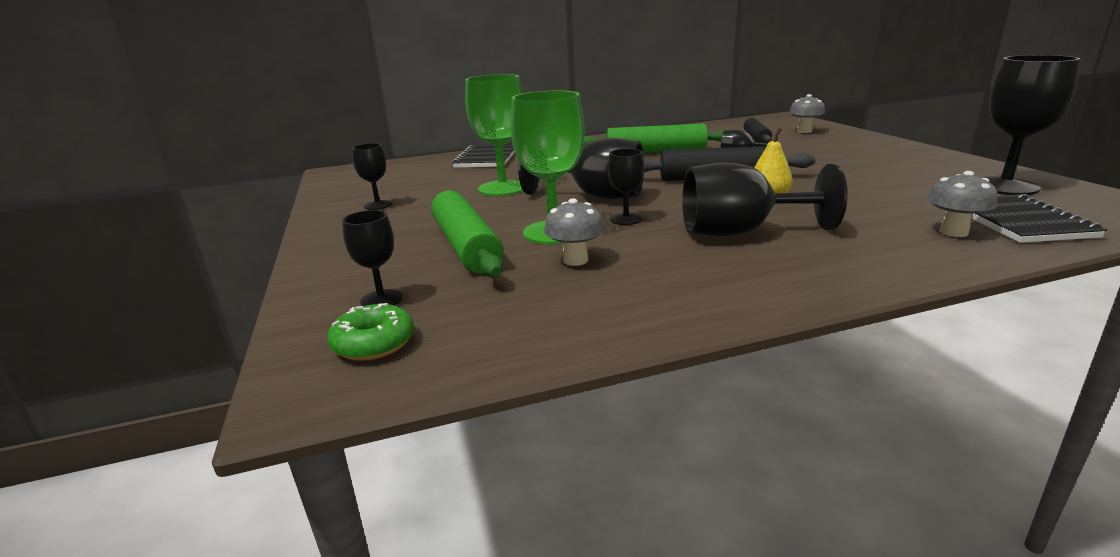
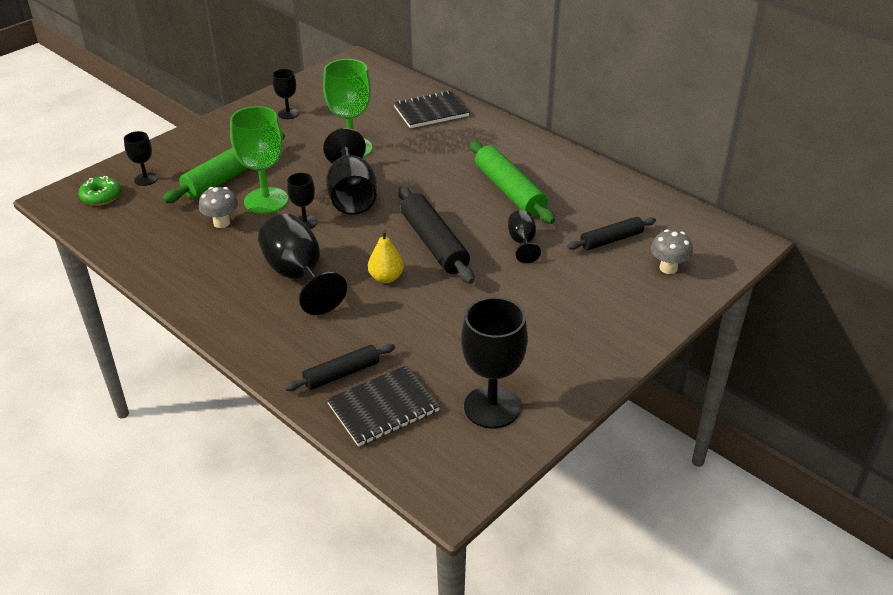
camera: 60 degrees right, 15 degrees up
grey mushroom [928,171,998,237] -> black rolling pin [285,344,395,391]

